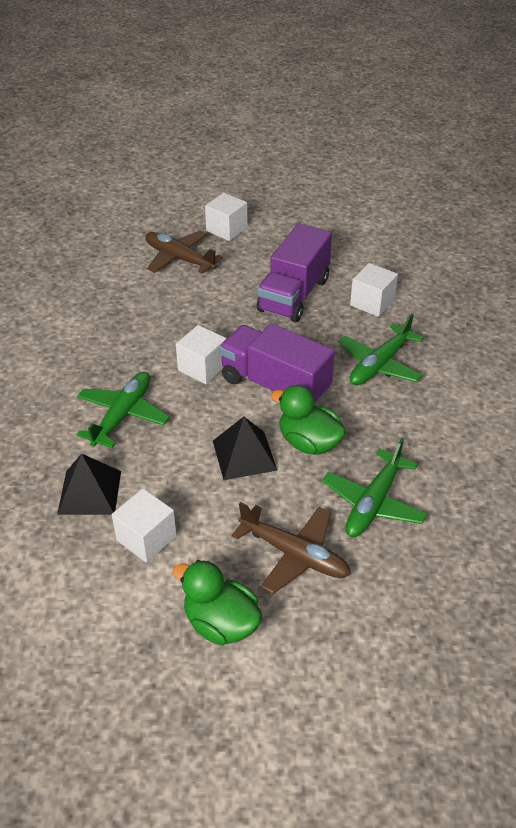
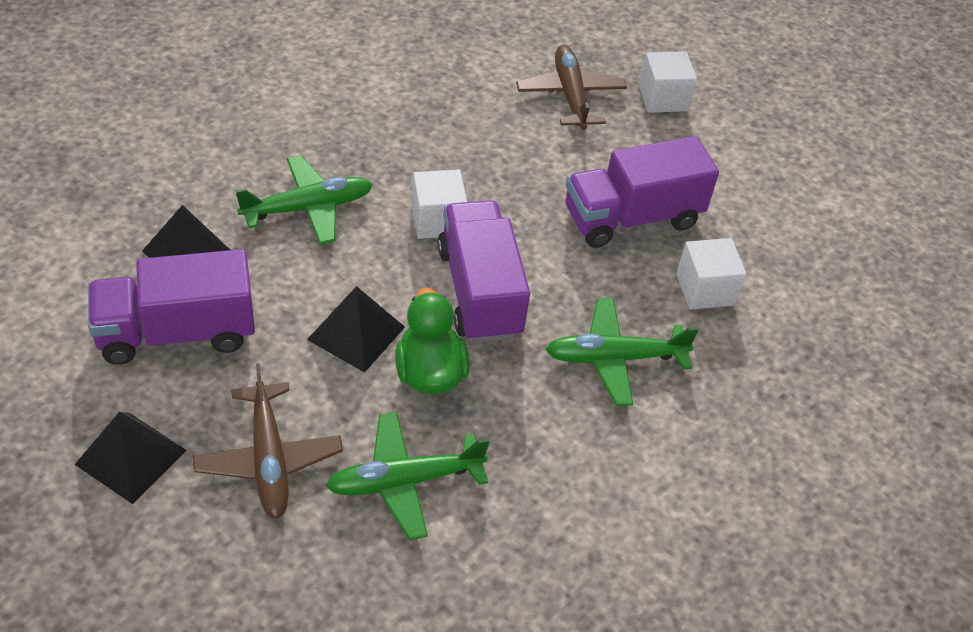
camera: 40 degrees right, 5 degrees up
white cube [112,489,177,563] -> purple truck [88,249,255,365]
green duck [173,560,263,645] -> black pyramid [75,412,187,504]

